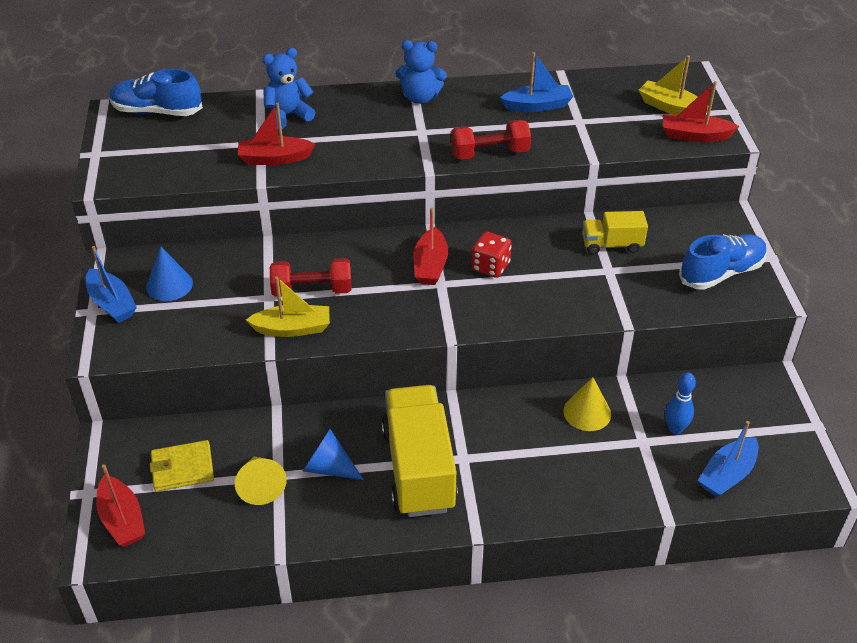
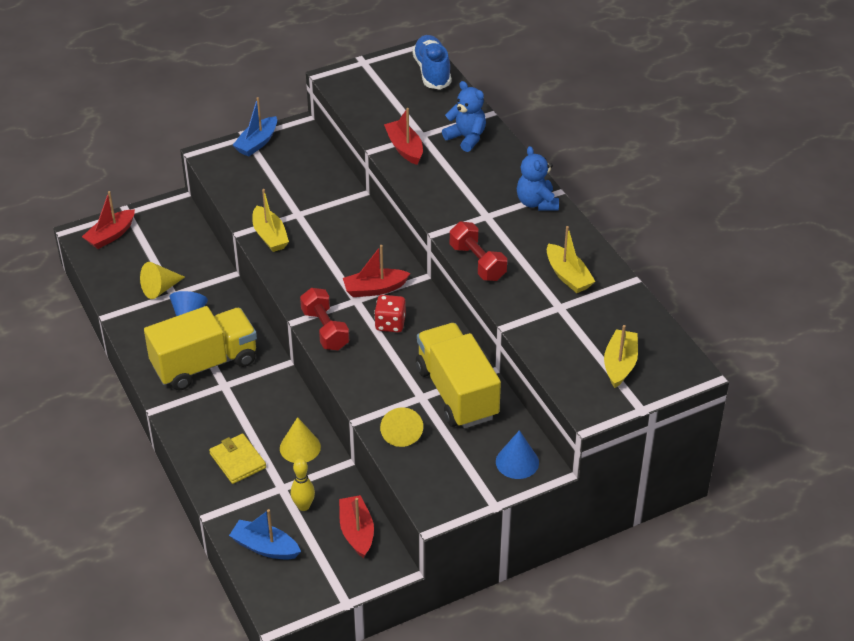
camera: 70 degrees right, 0 degrees up
blue cone [146,247,193,301] -> blue cone moved to [496,430,539,479]
yellow wallet [150,440,214,492] -> yellow wallet moved to [209,433,266,484]
red dumbbell [270,258,352,297] -> red dumbbell moved to [300,288,349,350]
blue boat [500,52,573,112] -> yellow boat [547,226,596,293]
yellow truck [582,211,648,254] -> yellow truck [416,323,501,428], size x1.94
red boat [663,81,739,142] -> red boat moved to [339,495,374,558]
blue bowling pin [665,373,696,434] -> yellow bowling pin [291,459,315,511]
blue shoe [679,234,767,290] -> none
none -> yellow cone [380,407,423,447]

